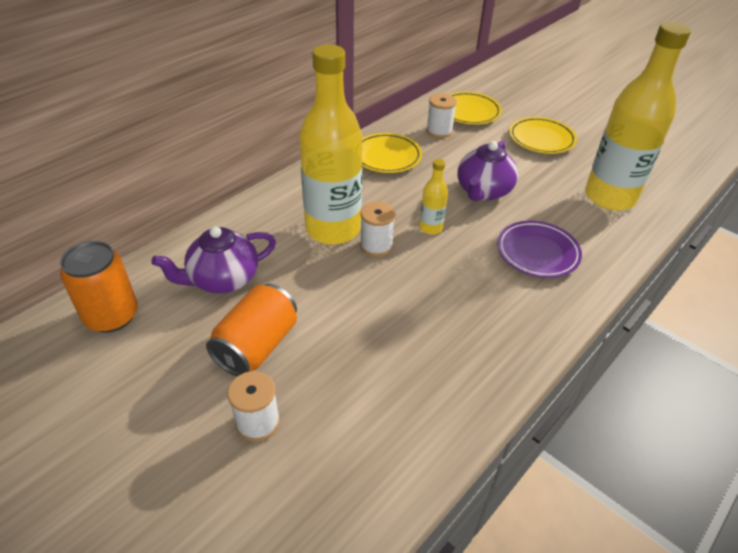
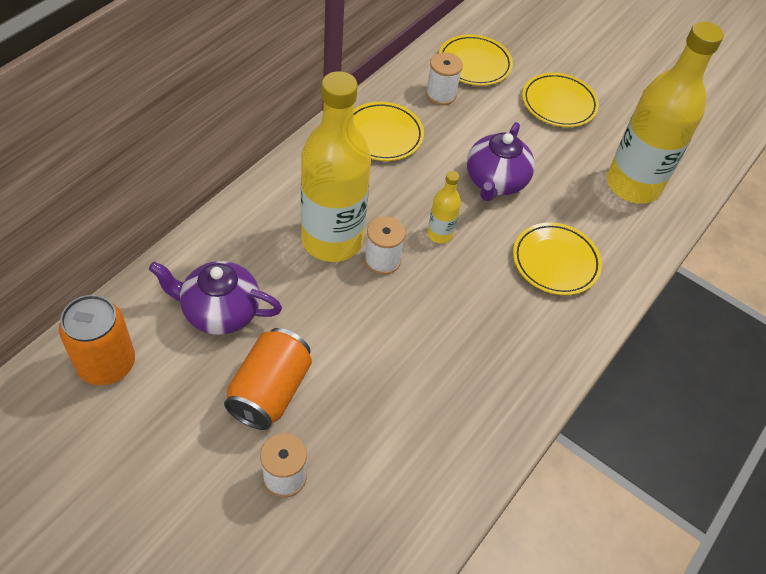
camera: 10 degrees left, 10 degrees up
purple teapot [152,226,276,293] -> purple teapot turned 45 degrees clockwise [149,261,282,335]
purple plate [497,221,582,278] -> yellow plate [513,222,602,295]

